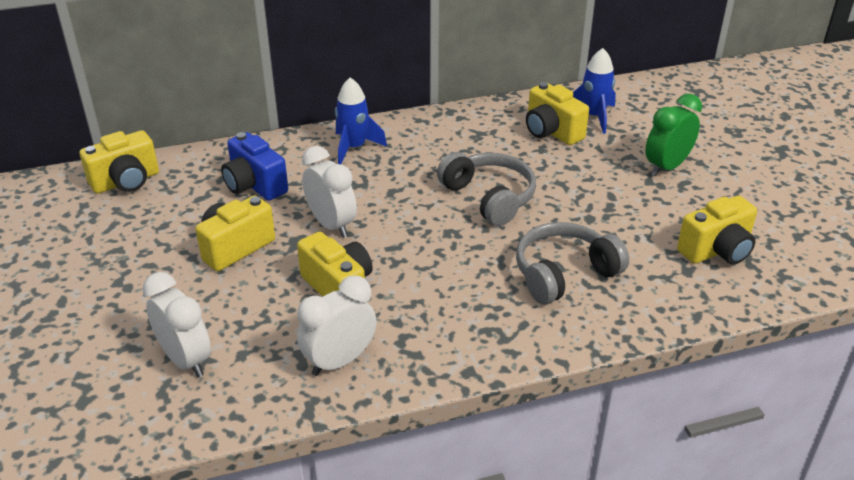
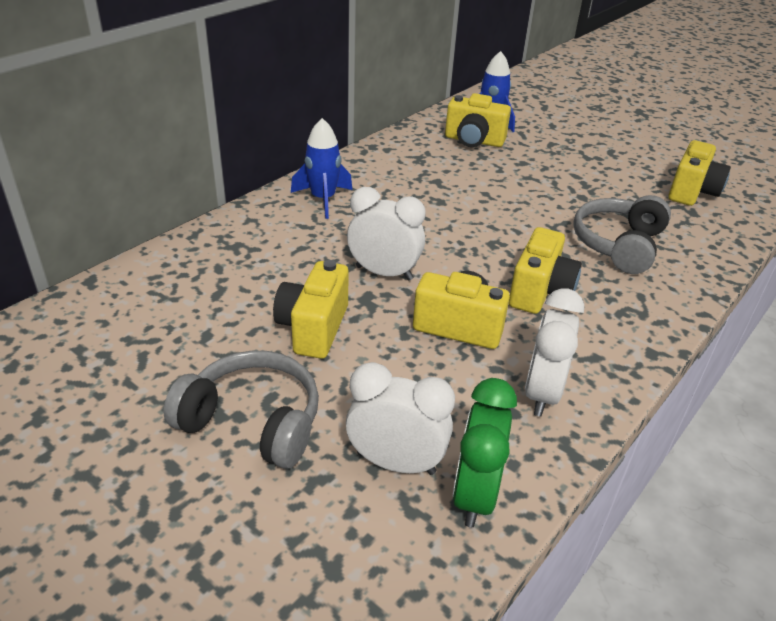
camera: 35 degrees left, 0 degrees up
yellow camera [80,130,159,194] -> yellow camera moved to [509,227,582,314]
blue camera [221,132,288,201] -> none
grey headphones [437,152,536,226] -> grey headphones moved to [163,350,319,469]
green clock [645,94,702,176] -> green clock moved to [452,378,517,527]

